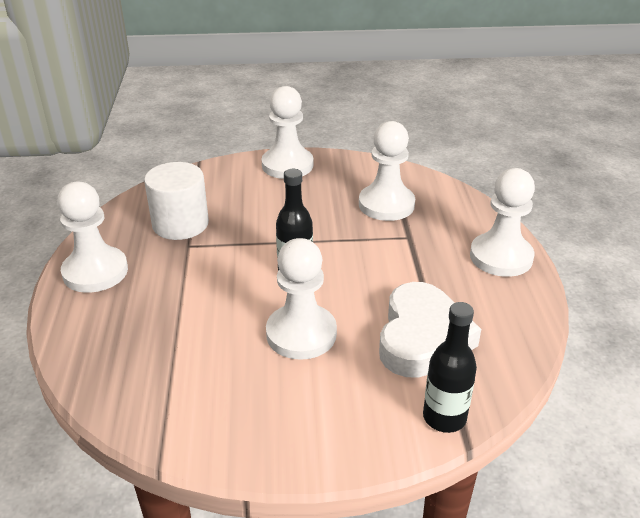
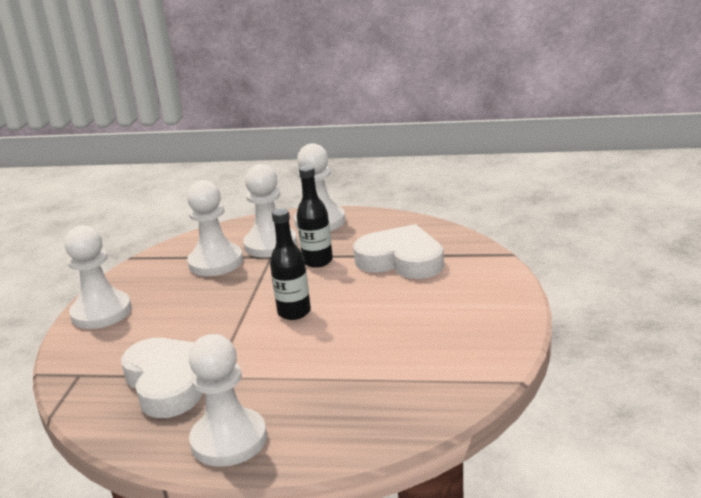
camera: 75 degrees left, 10 degrees down
white cylinder [144,162,209,240] -> white heart [121,338,203,418]
white pawn [266,238,337,360] -> white pawn moved to [243,164,297,258]
black bottle [423,302,477,433] -> black bottle moved to [297,165,333,268]

